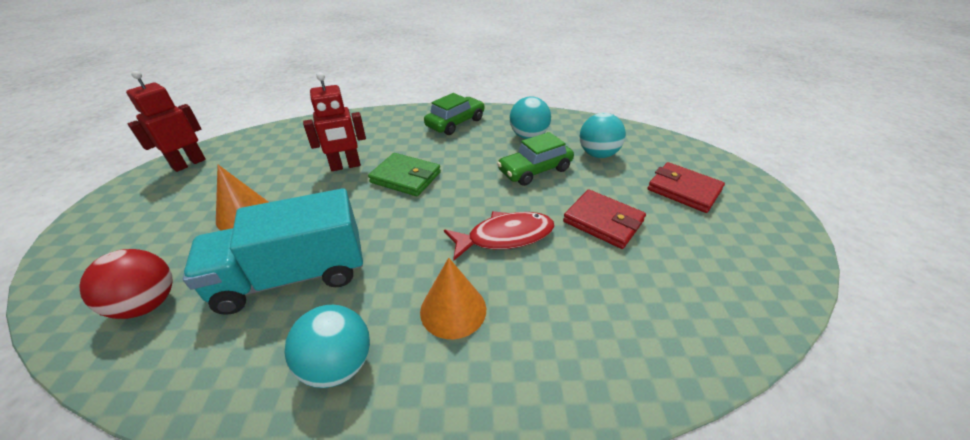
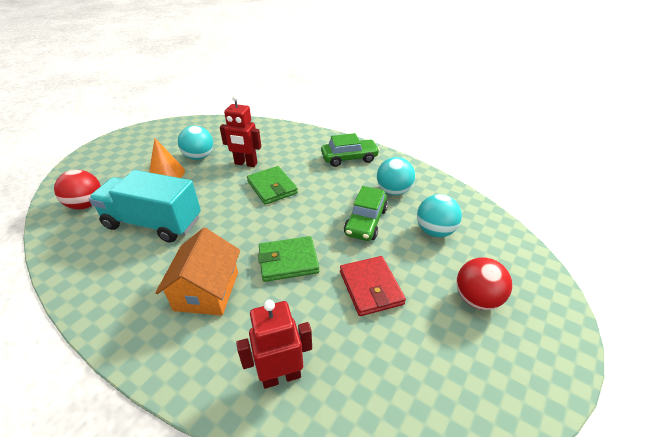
camera: 35 degrees right, 0 degrees up
red robot [126,71,206,172] -> red robot moved to [236,300,312,389]
turquoise ball [284,305,370,388] -> turquoise ball moved to [178,125,213,160]
orange cone [420,258,486,339] -> orange house [155,228,240,315]
red fish [444,211,554,260] -> green wallet [258,236,319,282]
green car [497,132,574,186] -> green car turned 75 degrees counterclockwise [344,186,388,241]
red wallet [648,162,725,213] -> red ball [456,257,512,310]

